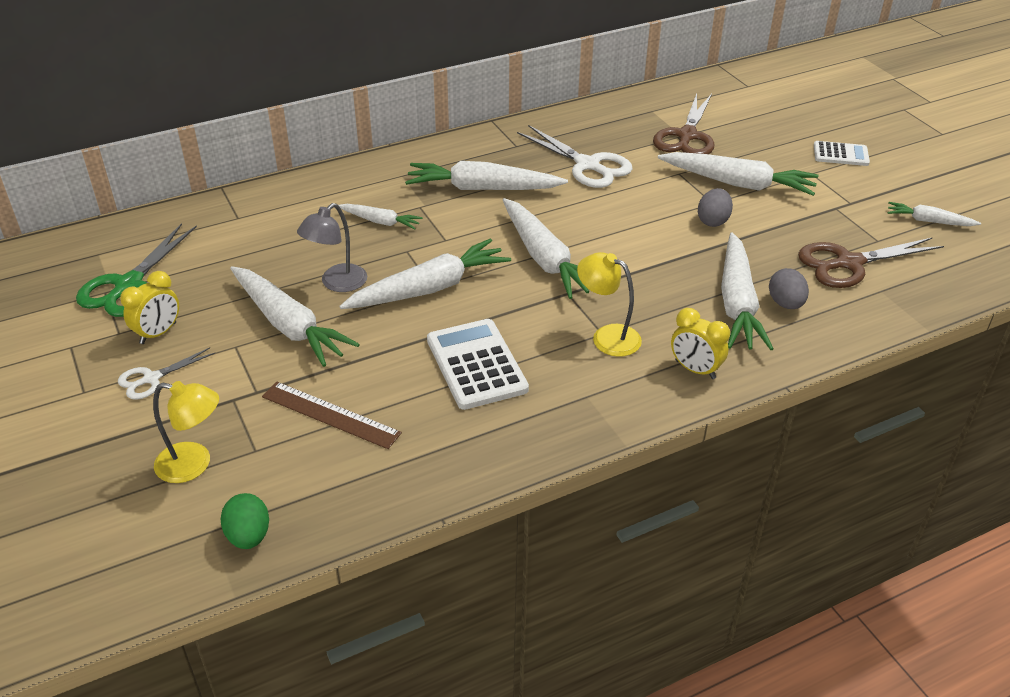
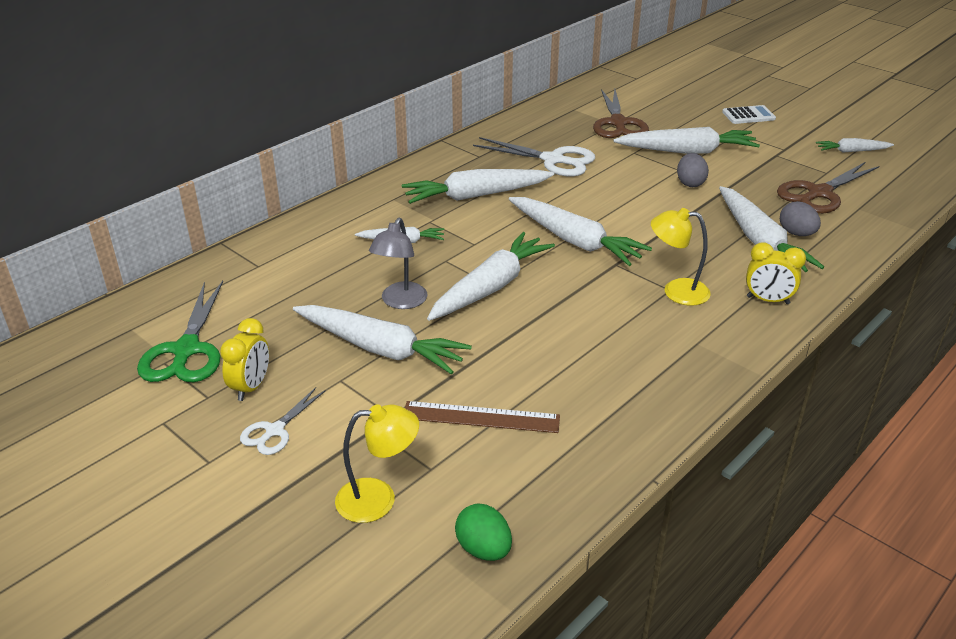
camera: 20 degrees left, 5 degrees down
white calculator [427,319,529,410] -> none

